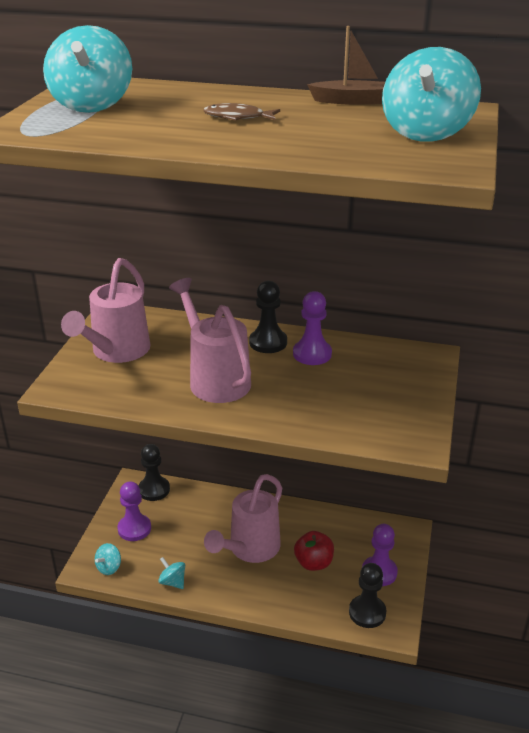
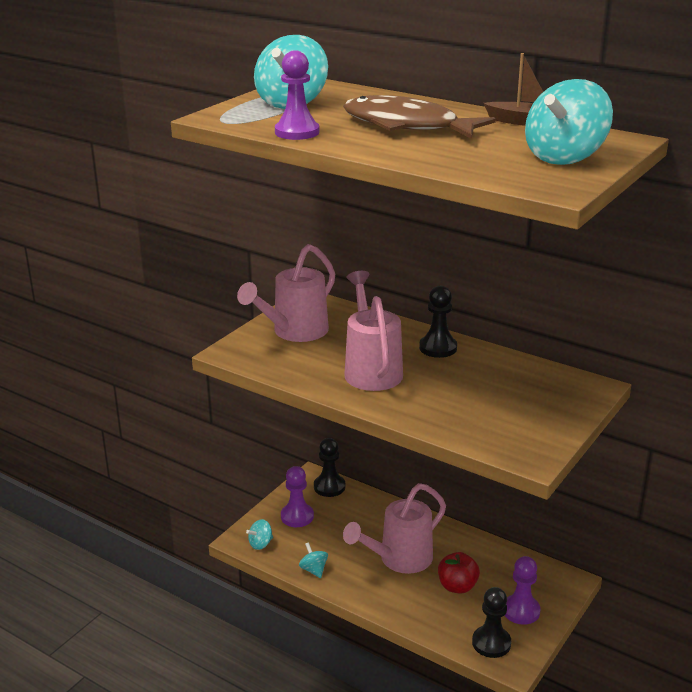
camera: 20 degrees right, 5 degrees down
brown fish [203,103,280,121] -> brown fish [343,95,496,139], size x2.22
purple pawn [293,291,332,365] -> purple pawn moved to [275,51,319,140]

